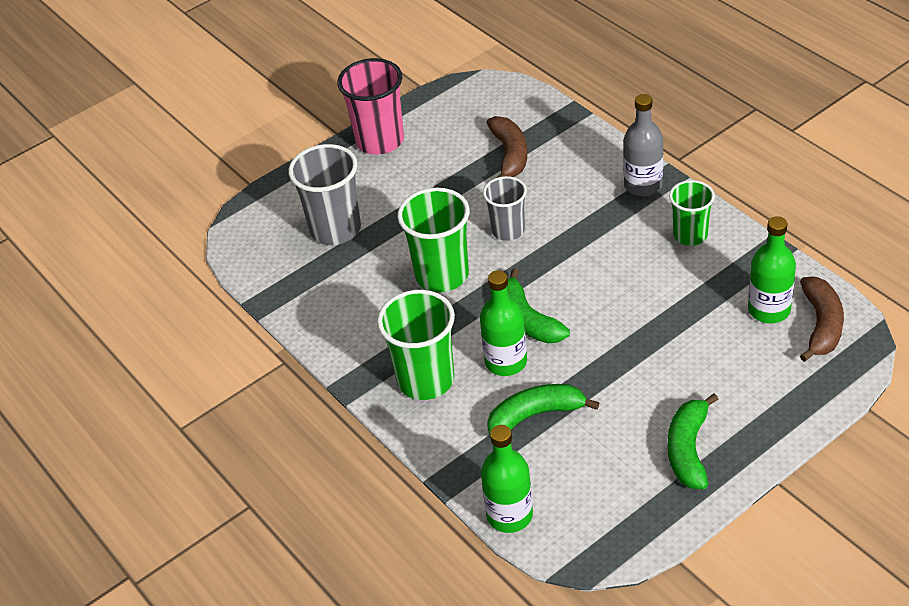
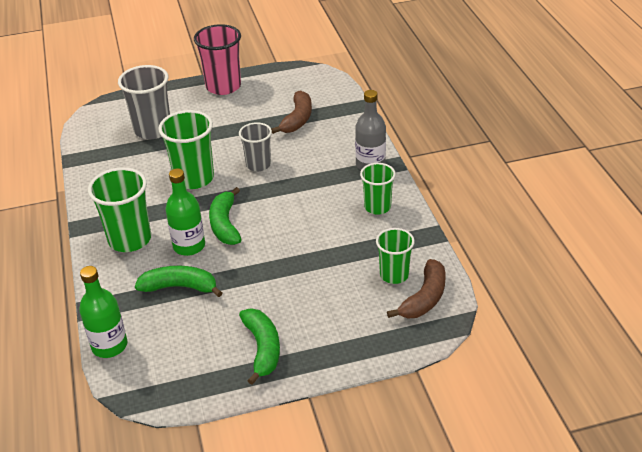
camera: 20 degrees right, 5 degrees down
green banana [668,393,719,489] -> green banana turned 135 degrees clockwise [239,308,280,385]
green bottle [748,216,796,323] -> green cup [376,228,415,284]

